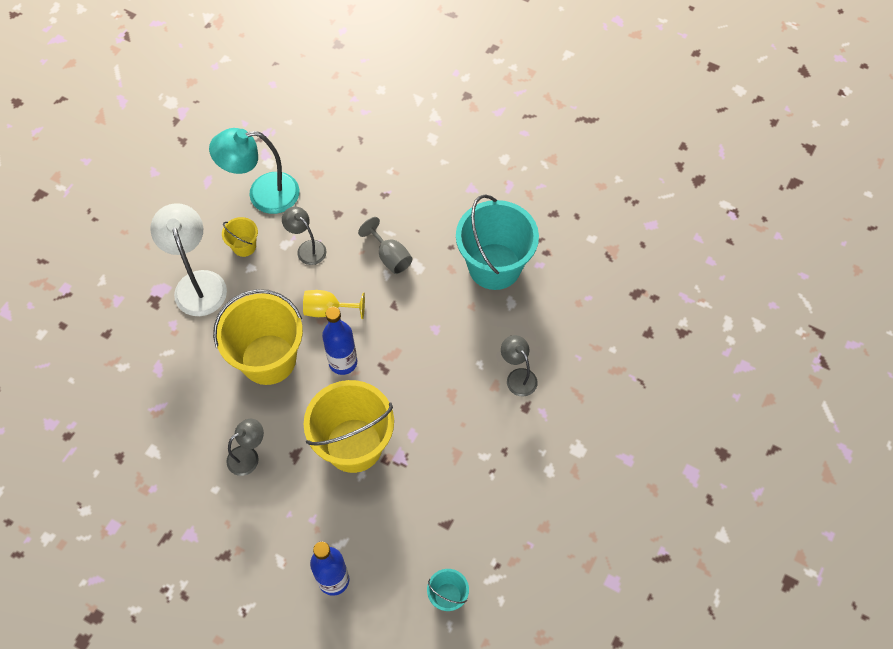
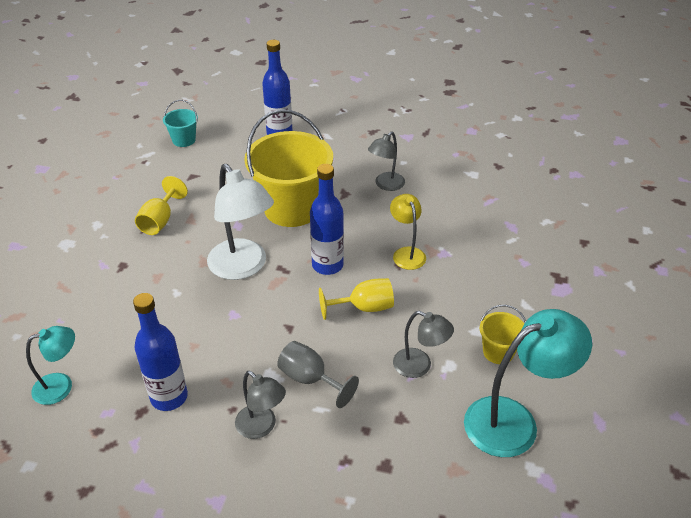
camera: 165 degrees right, 20 degrees down
white lamp [150,203,227,316] -> white lamp moved to [207,164,274,280]
yellow bucket [213,289,303,385] -> yellow lamp [390,194,426,270]
turquoise bucket [456,194,539,290] -> blue bottle [133,293,188,411]
grey lamp [501,335,538,397] -> grey lamp moved to [235,371,286,439]
none -> turquoise lamp [26,326,75,405]
none -> yellow goblet [135,176,188,235]

